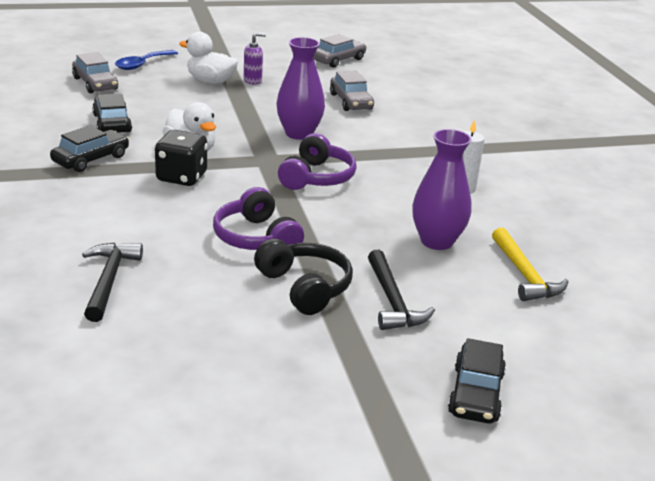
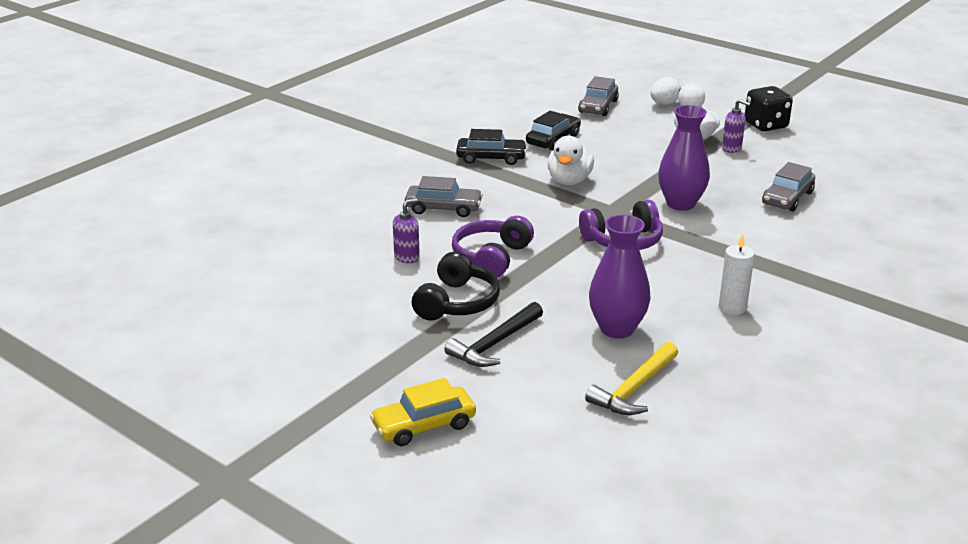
camera: 55 degrees right, 0 degrees up
black hammer [82,242,143,322] -> none
blue spoon [115,50,178,70] -> white egg [650,77,681,105]
black dice [155,130,208,186] -> black dice moved to [745,86,793,131]
grey car [314,34,367,68] -> grey car moved to [405,176,483,217]
black car [448,338,506,424] -> yellow car [370,378,476,446]
none -> purple soap dispenser [393,198,420,263]

